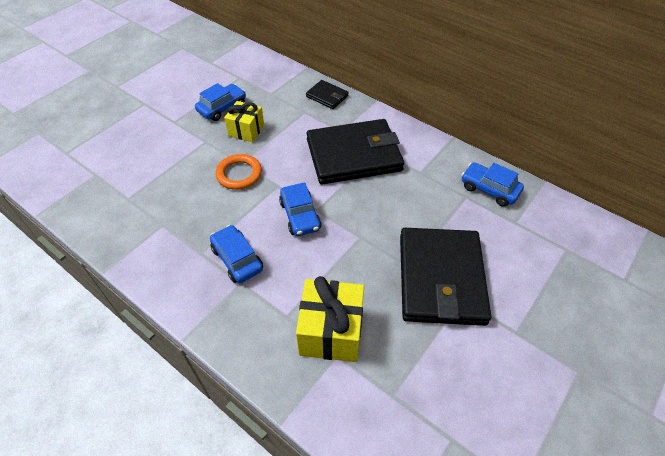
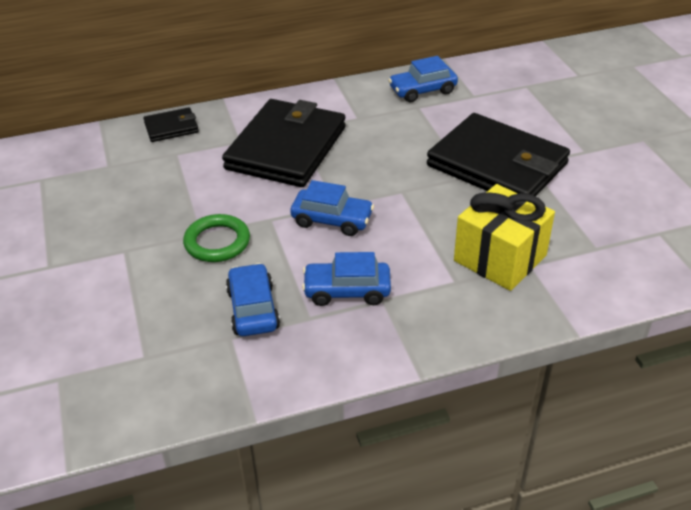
camera: 55 degrees left, 10 degrees down
blue car [195,83,246,121] -> blue car moved to [226,263,280,336]
orange ring [216,154,262,190] -> green ring [183,214,250,262]
yellow gift [224,101,264,142] -> none

